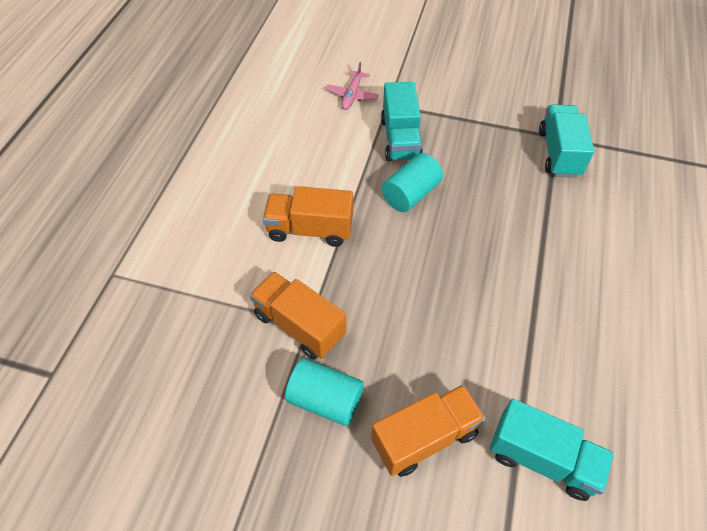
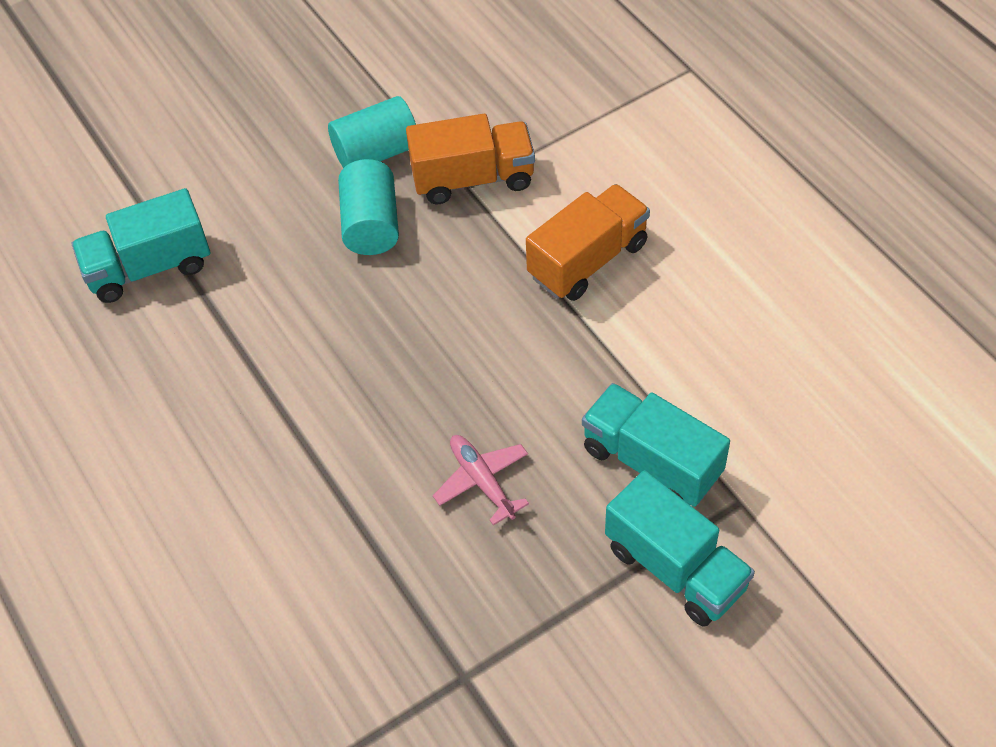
camera: 135 degrees right, 0 degrees up
pink plane [325,62,379,110] -> pink plane moved to [433,435,529,525]
orange truck [371,385,486,477] -> none
turquoise cylinder [382,153,443,212] -> turquoise cylinder moved to [338,159,399,255]
turquoise truck [539,104,594,178] -> turquoise truck moved to [605,470,755,627]

